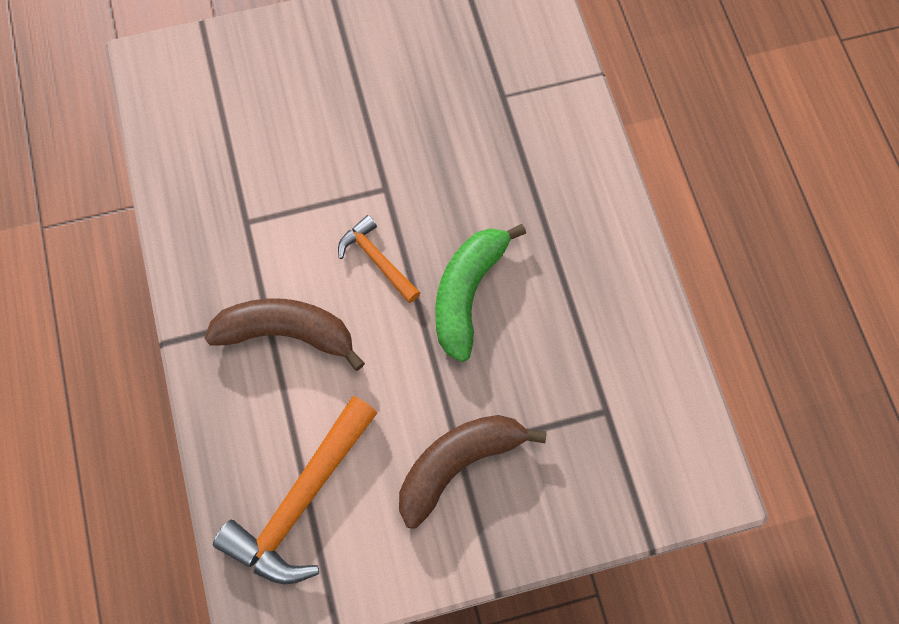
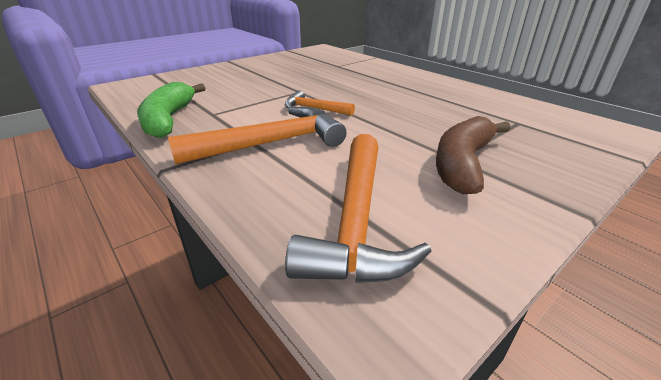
camera: 25 degrees left, 35 degrees down
brown banana [205,298,365,371] -> orange hammer [168,107,346,165]
green banana [435,224,526,362] -> green banana moved to [137,82,205,138]

